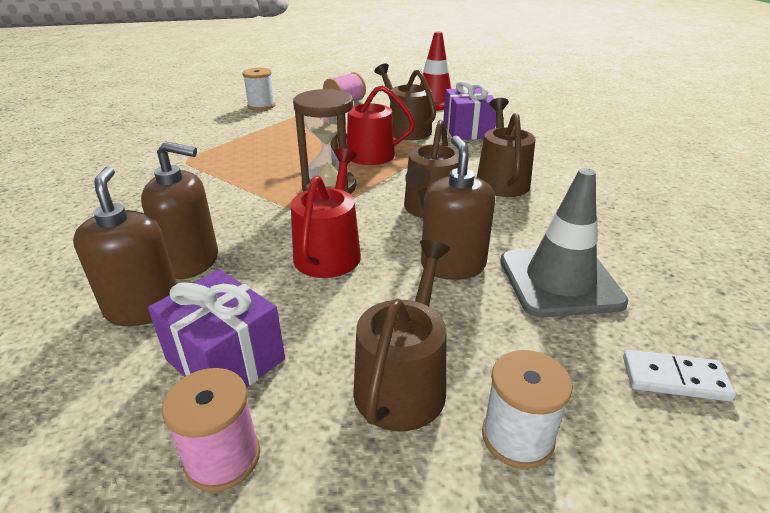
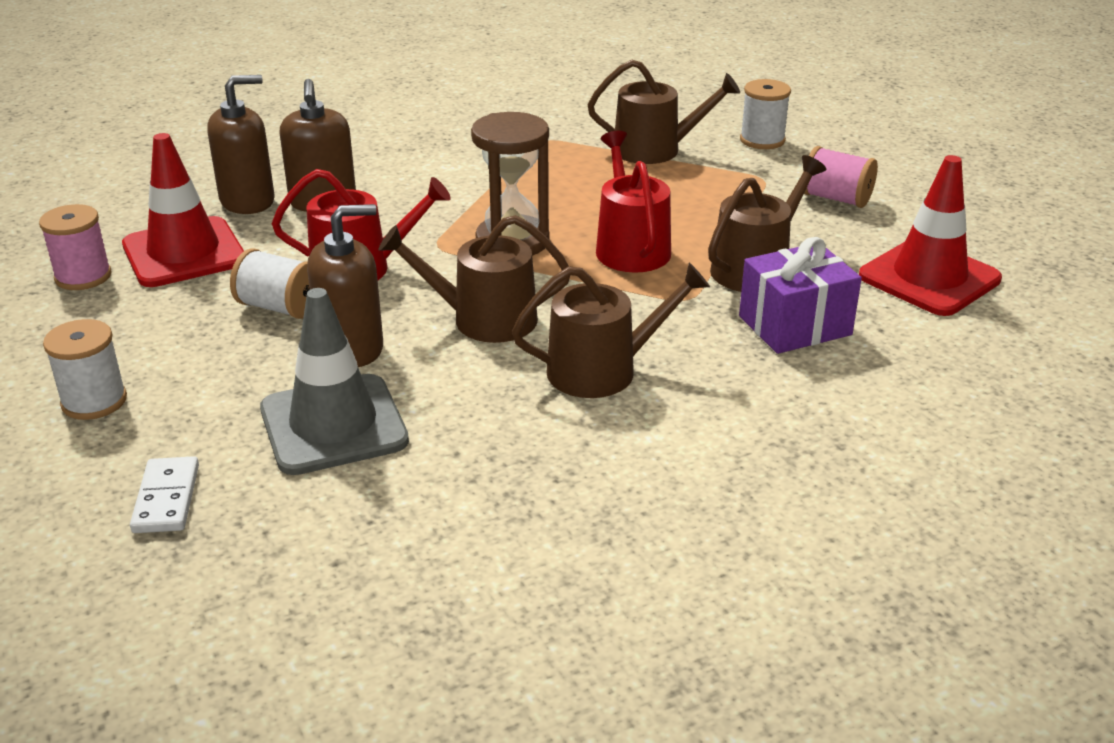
camera: 75 degrees right, 0 degrees up
purple gift [148,269,285,388] -> red traffic cone [122,133,244,287]
brown watering can [353,240,451,431] -> brown watering can moved to [588,60,740,164]
none -> white spool [230,248,310,319]

